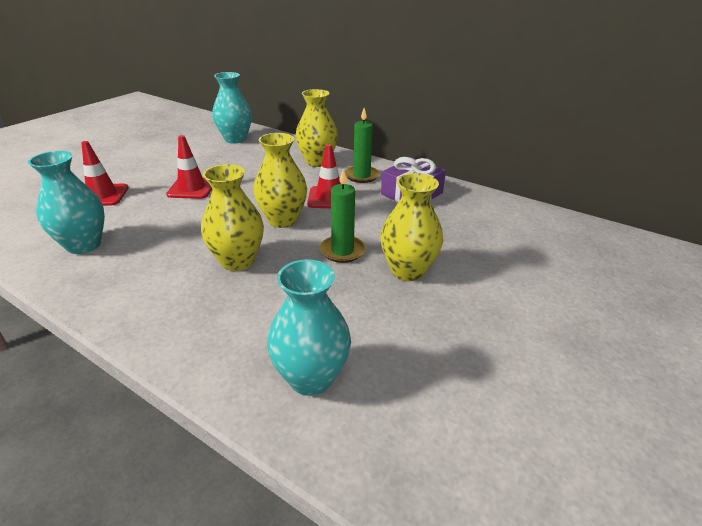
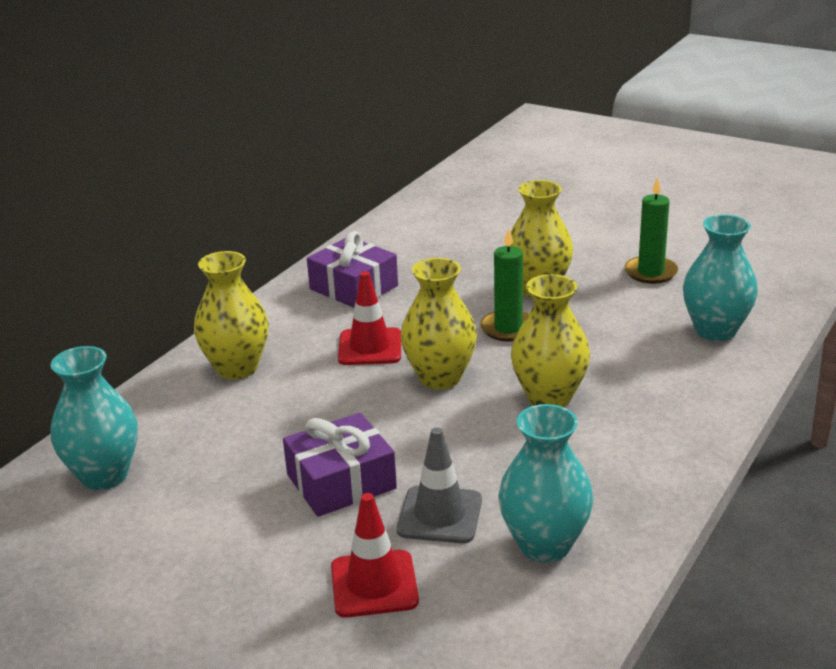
camera: 90 degrees left, 5 degrees down
red traffic cone [166,135,212,199] -> purple gift [283,413,397,517]
green candle [345,108,380,183] -> green candle moved to [624,177,678,284]
none -> grey traffic cone [397,427,482,543]

